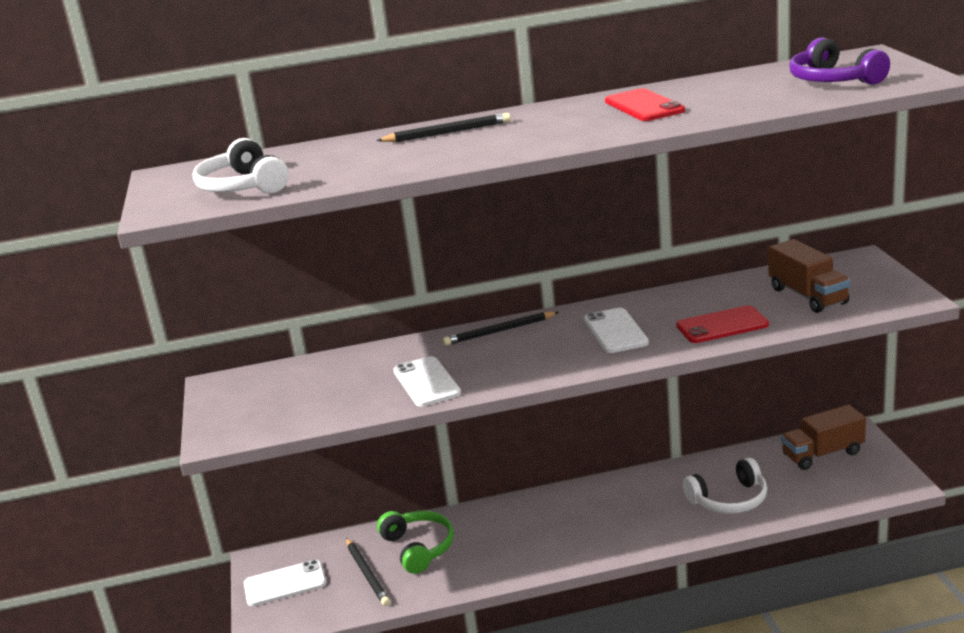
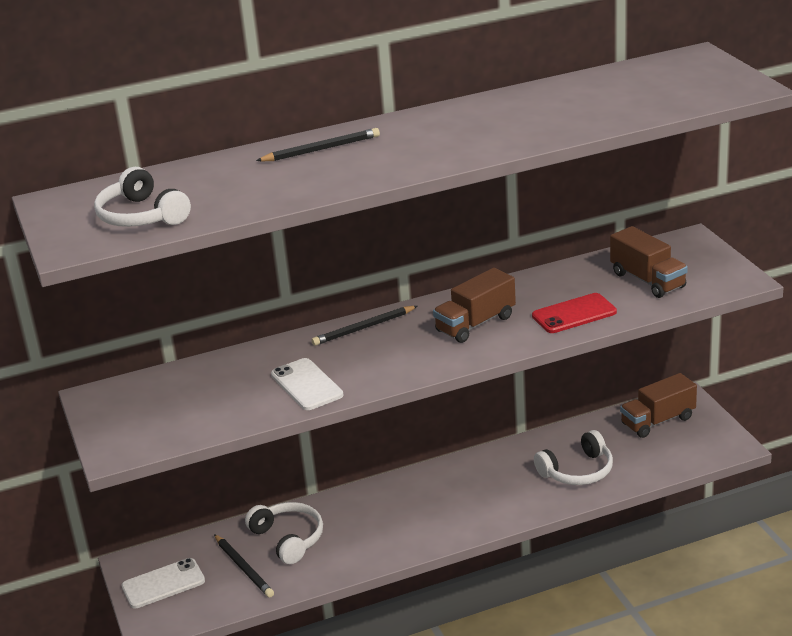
camera: 10 degrees left, 5 degrees up
green headphones [377,511,454,574] -> white headphones [245,502,323,564]
white phone [584,308,649,353] -> brown truck [433,268,516,343]
red phone [605,88,685,121] -> none
purple headphones [789,37,890,85] -> none

